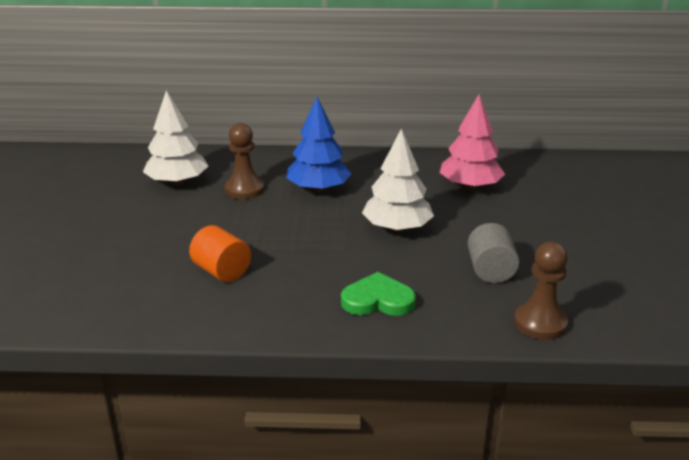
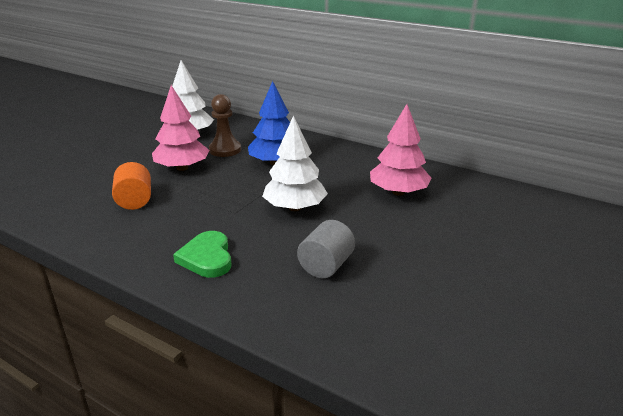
camera: 30 degrees right, 0 degrees up
green heart [341,272,416,316] -> green heart turned 135 degrees counterclockwise [173,231,232,278]
brown pawn [514,242,568,340] -> none
none -> pink tree [152,85,209,171]

